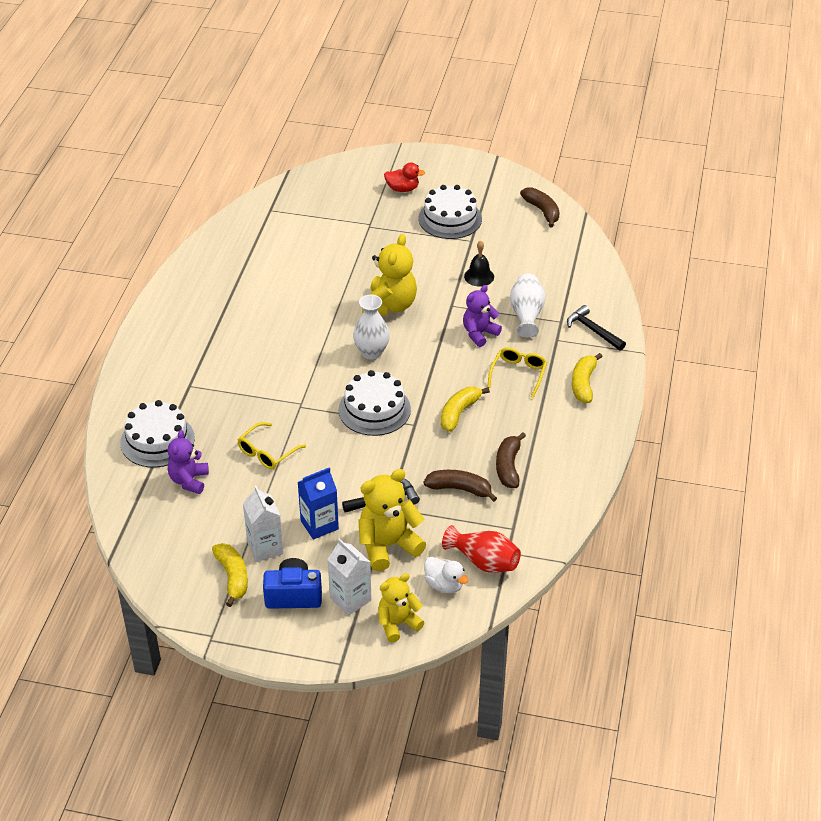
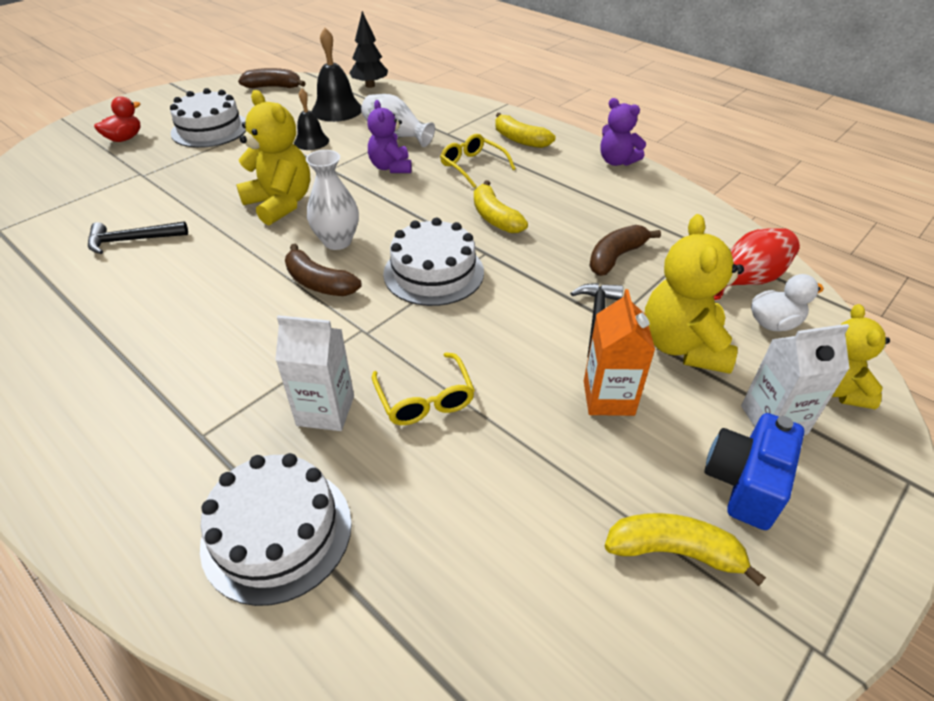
camera: 60 degrees left, 0 degrees up
purple teddy bear [167,430,209,494] -> purple teddy bear moved to [600,98,646,166]
white carton [243,486,284,562] -> white carton moved to [275,315,354,431]
blue carton [298,468,339,540] -> orange carton [584,289,655,416]
brown banana [496,432,526,488] -> brown banana moved to [285,244,362,296]
black hammer [567,305,626,351] -> black hammer moved to [88,222,188,254]
none -> black bell [312,28,361,122]
none -> black tree [349,11,388,88]

